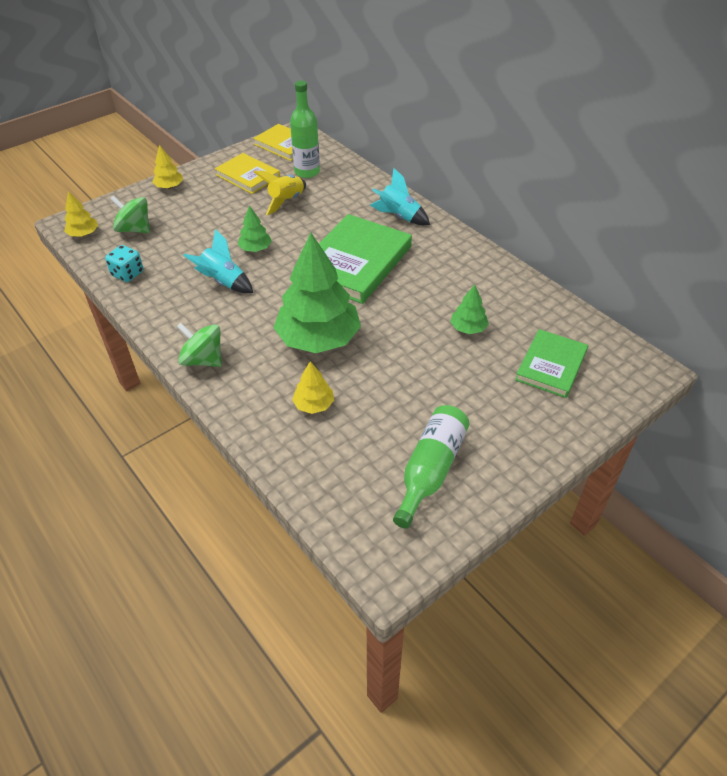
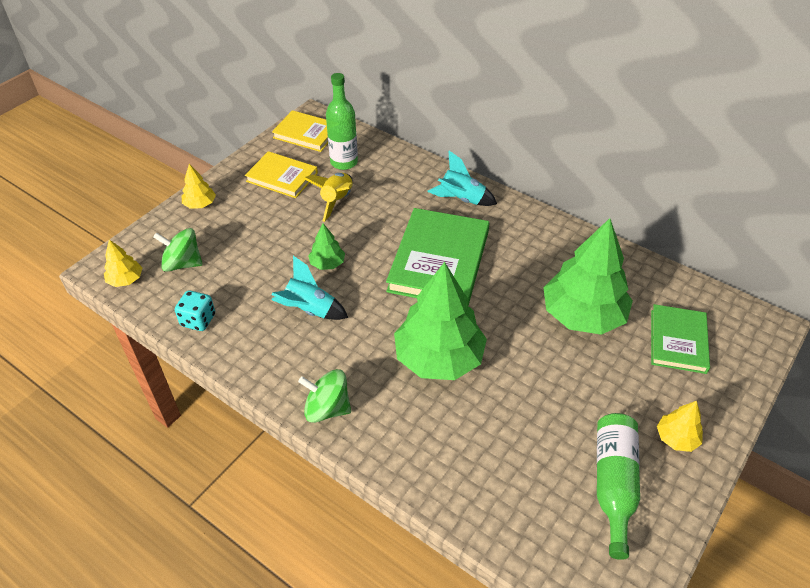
camera: 15 degrees left, 0 degrees up
yellow tree [292,361,334,414] -> yellow tree moved to [657,401,703,452]
green tree [450,285,489,334] -> green tree [543,218,633,335], size x2.22

